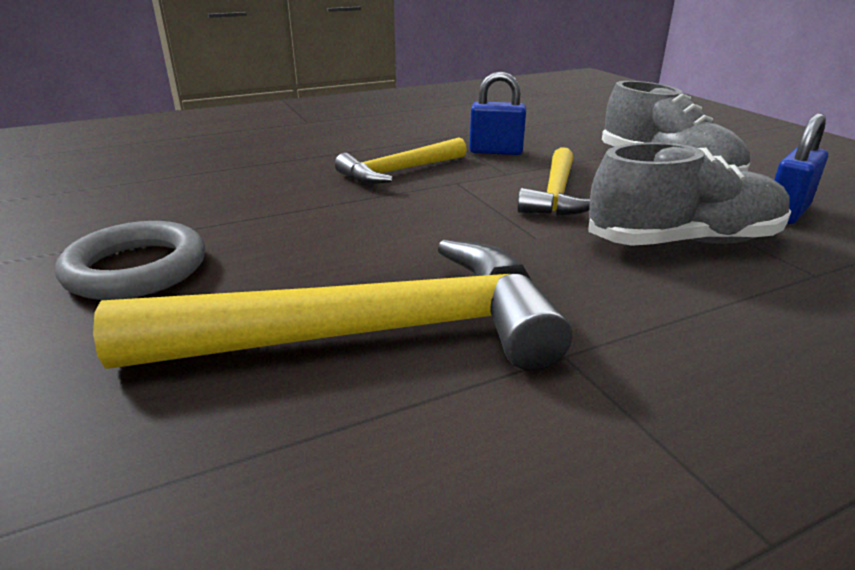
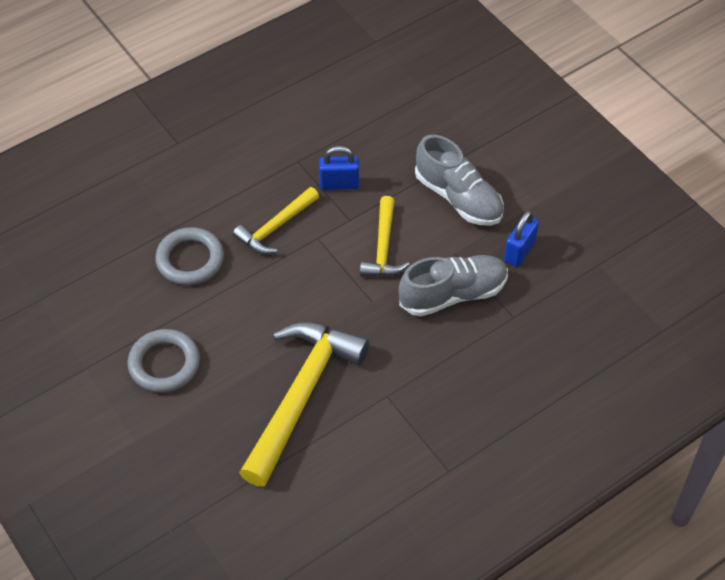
camera: 10 degrees left, 25 degrees up
yellow hammer [93,239,572,370] -> yellow hammer turned 45 degrees counterclockwise [239,322,369,487]
none -> grey ring [155,227,224,285]

